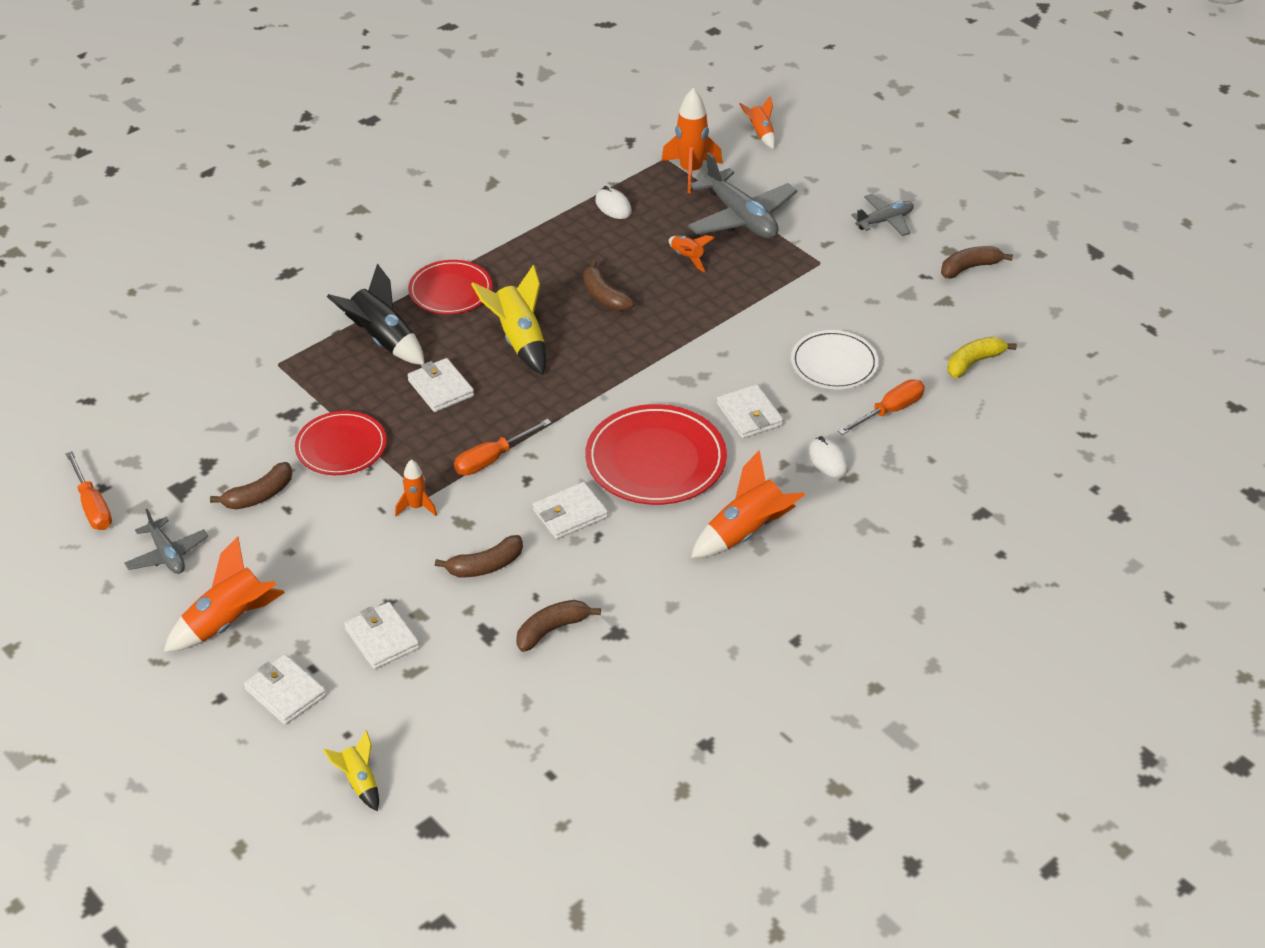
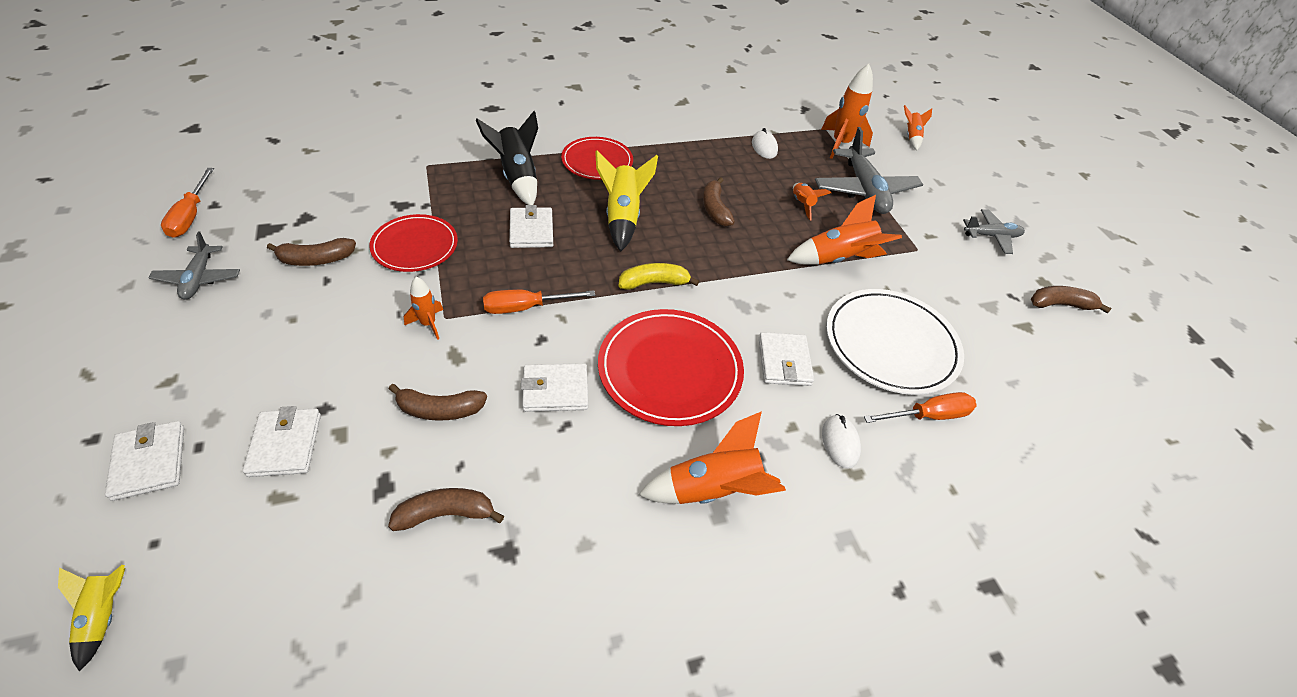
camera: 20 degrees right, 5 degrees up
orange rocket [164,536,285,652] -> orange rocket moved to [787,195,902,265]
white plate [791,330,879,389] -> white plate [826,289,964,395], size x1.54
yellow banana [947,337,1017,378] -> yellow banana moved to [619,263,699,290]

